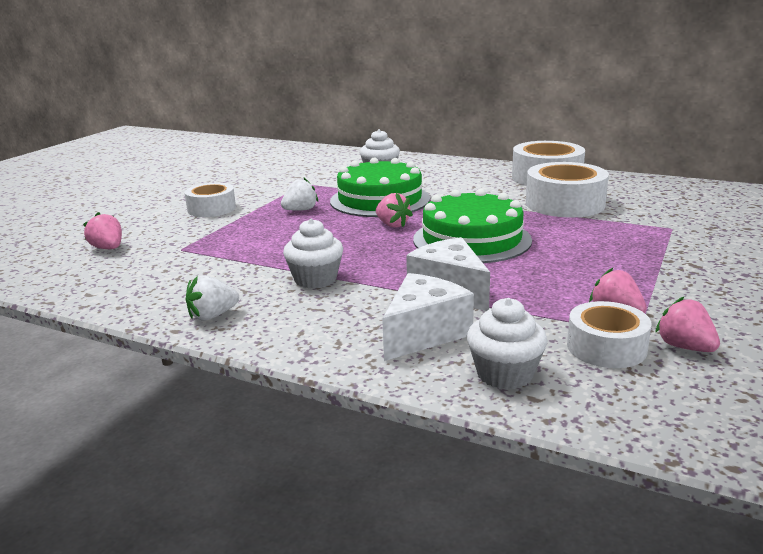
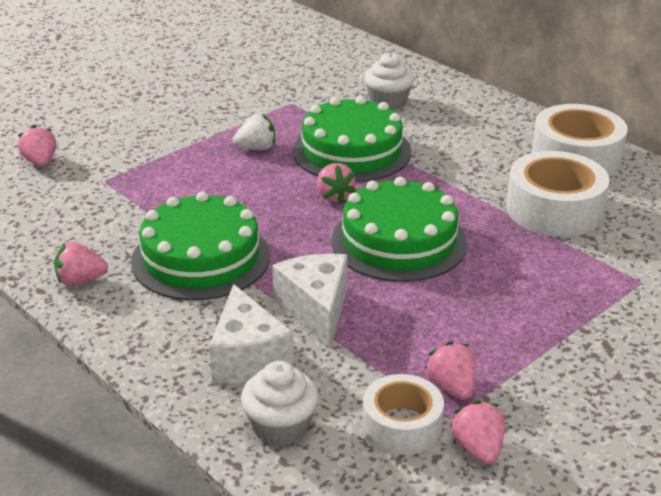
camera: 20 degrees right, 10 degrees up
white tape [185,183,236,217] -> none
white strawberry [186,275,239,321] -> pink strawberry [54,242,108,286]
white cupcake [283,219,343,289] -> green cake [131,191,270,301]
white cheese [382,273,474,361] -> white cheese turned 105 degrees clockwise [209,284,294,384]

